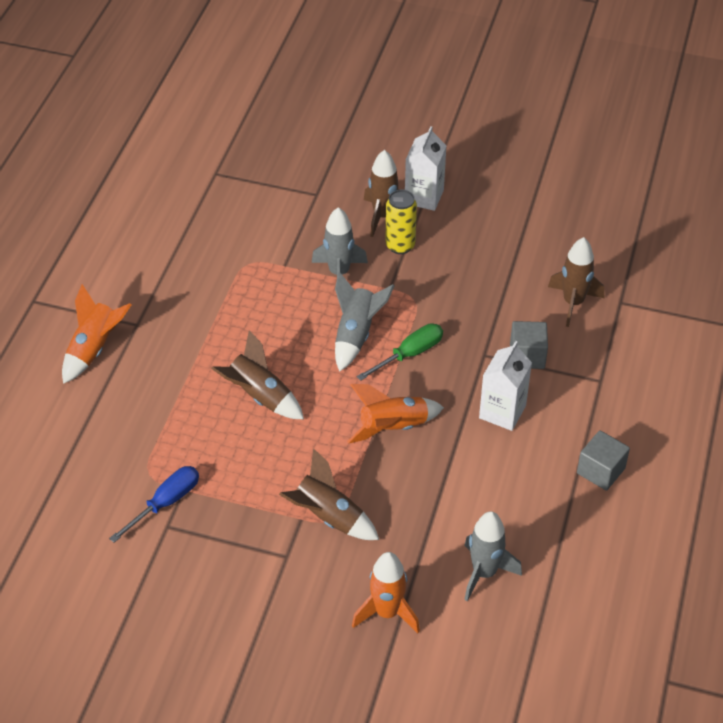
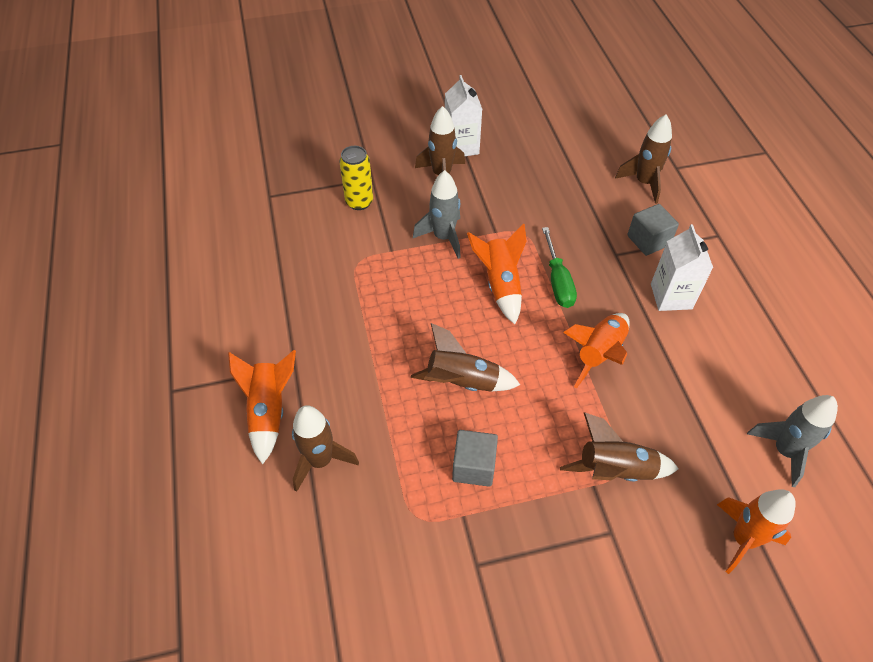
camera: 30 degrees left, 5 degrees up
blue screwdriver [109,466,199,543] -> none
grey rocket [335,272,395,372] -> orange rocket [467,223,527,324]
green screwdriver [357,323,443,381] -> green screwdriver turned 150 degrees clockwise [542,227,577,308]
yellow can [385,189,417,254] -> yellow can moved to [339,146,373,210]
grey cube [577,430,630,491] -> grey cube moved to [452,430,498,487]
none -> brown rocket [292,405,359,492]

